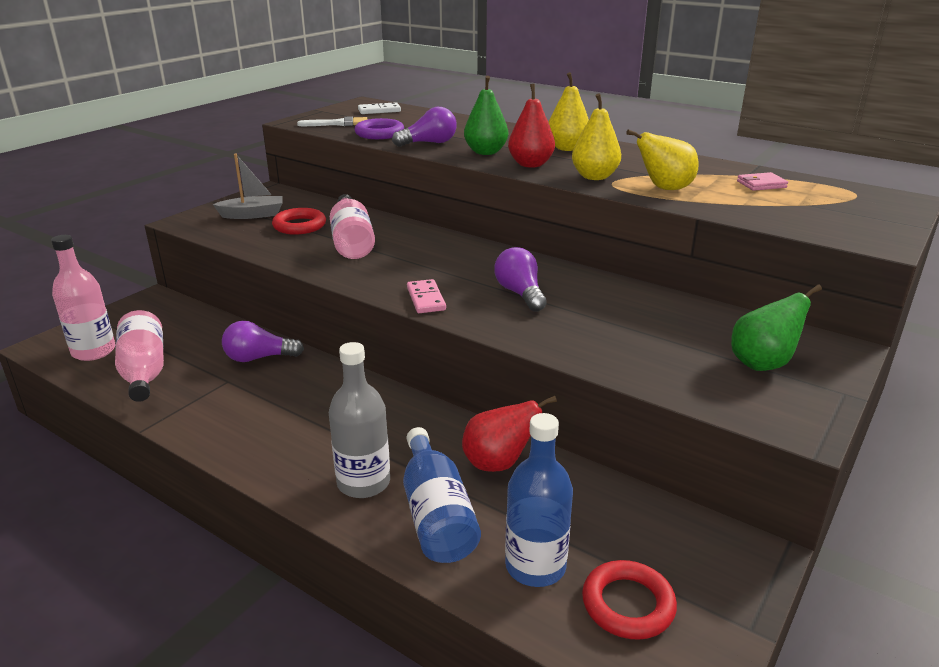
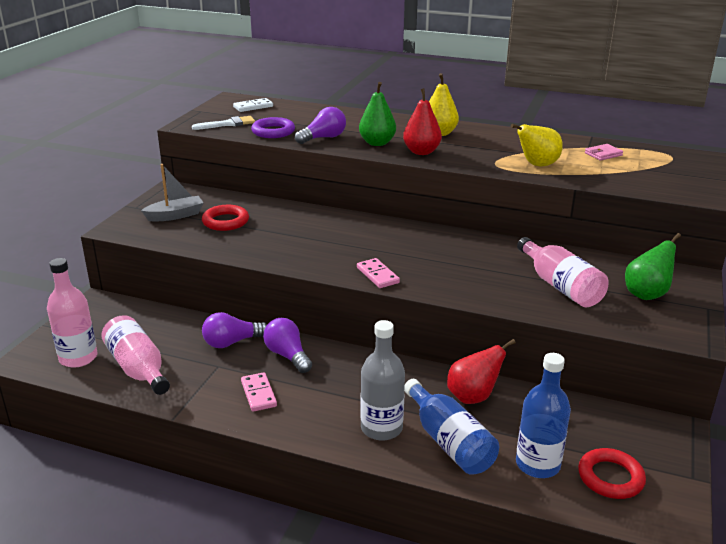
camera: 15 degrees left, 0 degrees up
pink bottle [330,194,375,259] -> pink bottle moved to [517,237,609,307]
purple light bulb [494,247,547,312] -> purple light bulb moved to [263,318,312,373]
yellow pear [572,93,621,180] -> none
none -> pink domino [241,372,277,412]

